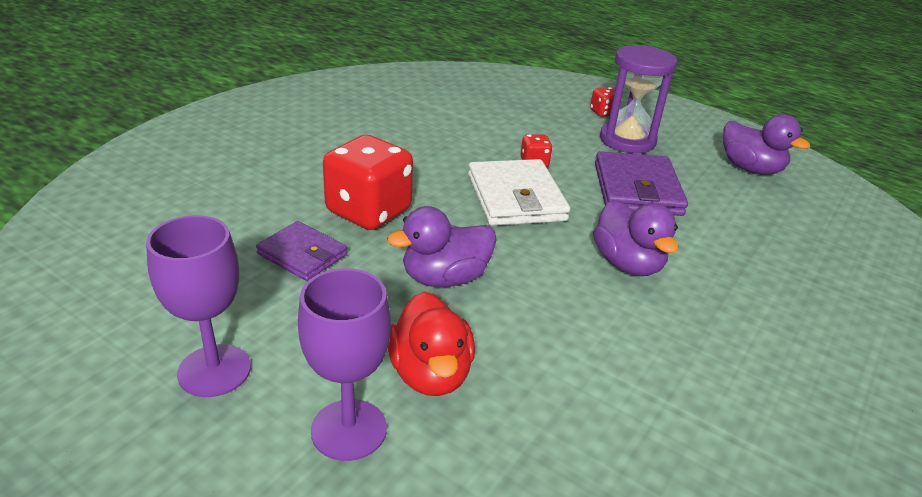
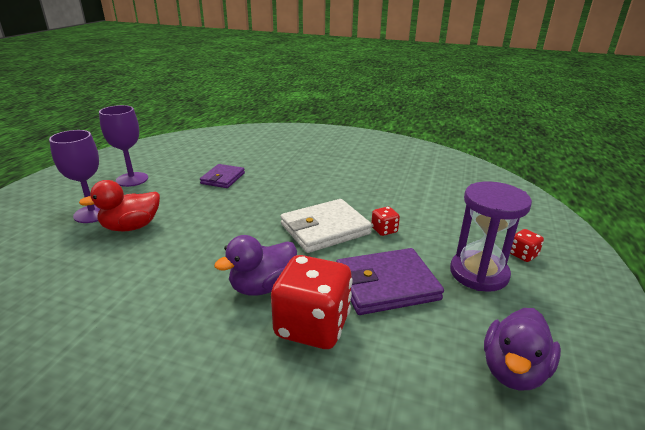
camera: 75 degrees right, 5 degrees down
red dice [323,135,413,230] -> red dice moved to [271,255,353,349]
purple duck [387,206,497,287] -> none

